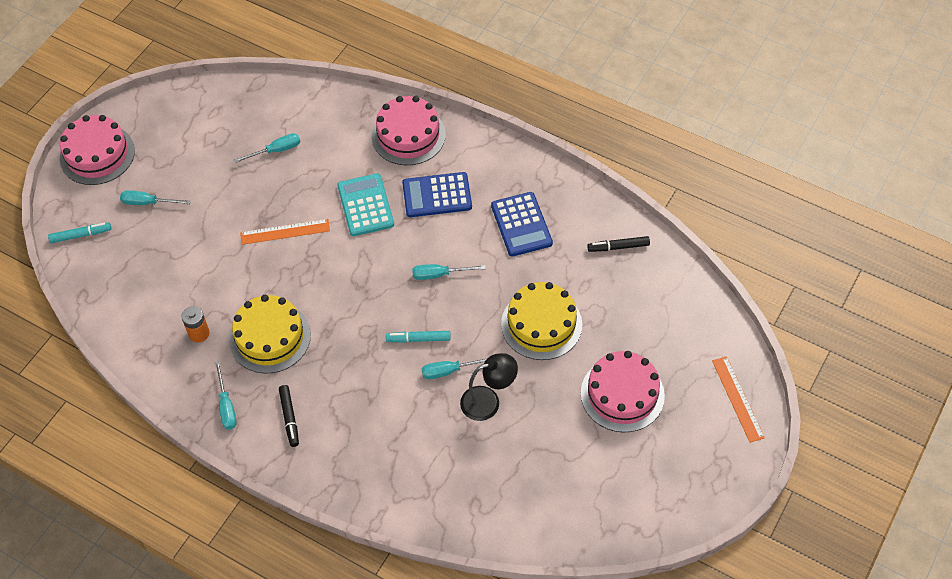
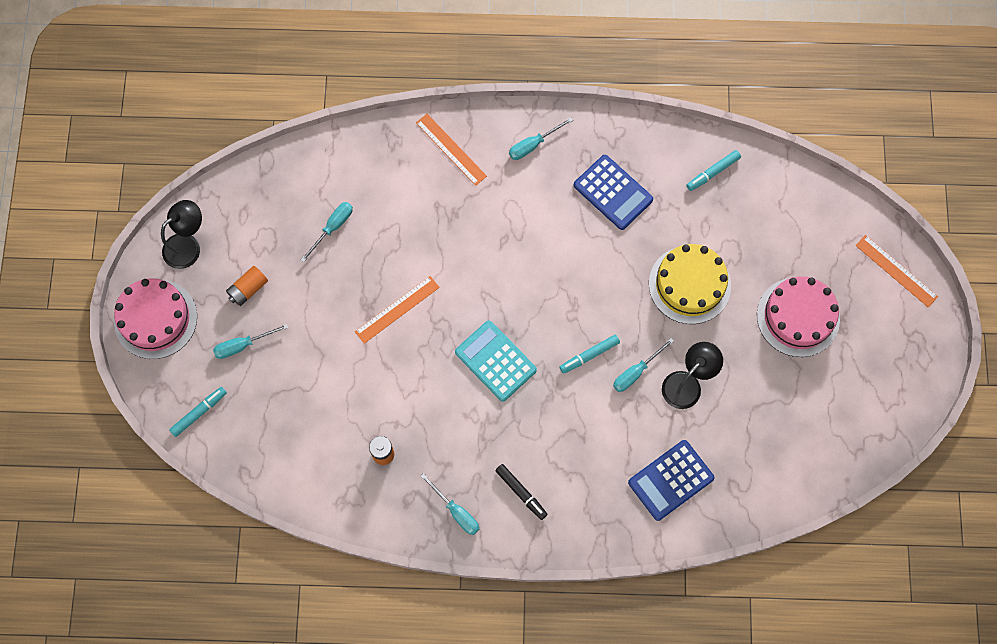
camera: 30 degrees left, 15 degrees up
yellow cake [229,295,311,373] -> none
turquoise calculator [337,173,394,236] -> turquoise calculator moved to [455,321,537,402]
pink cake [372,96,446,165] -> orange ruler [416,114,487,186]
blue calculator [402,172,472,217] -> blue calculator moved to [628,440,715,521]
turquoise screwdriver [412,264,486,280] -> turquoise screwdriver moved to [509,117,573,160]
black marker [587,236,650,252] -> turquoise marker [686,150,741,191]
none -> black lamp [161,200,202,269]
none -> orange battery [226,266,268,306]

